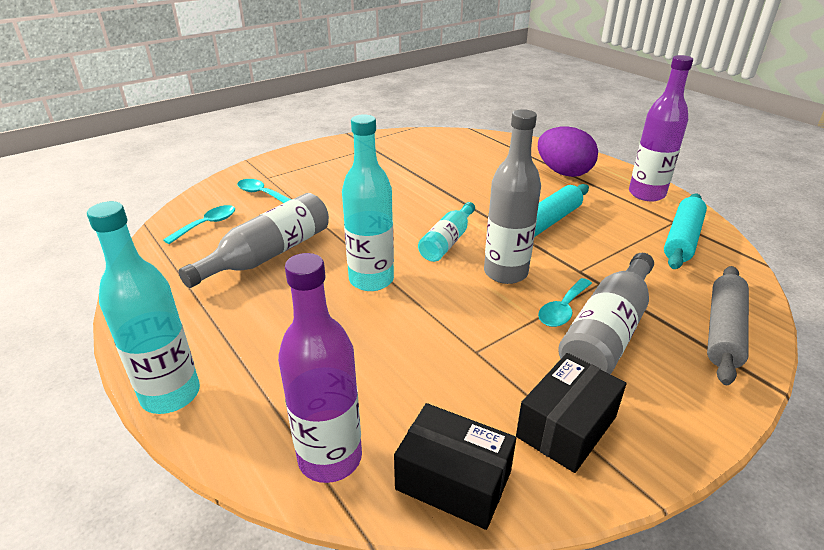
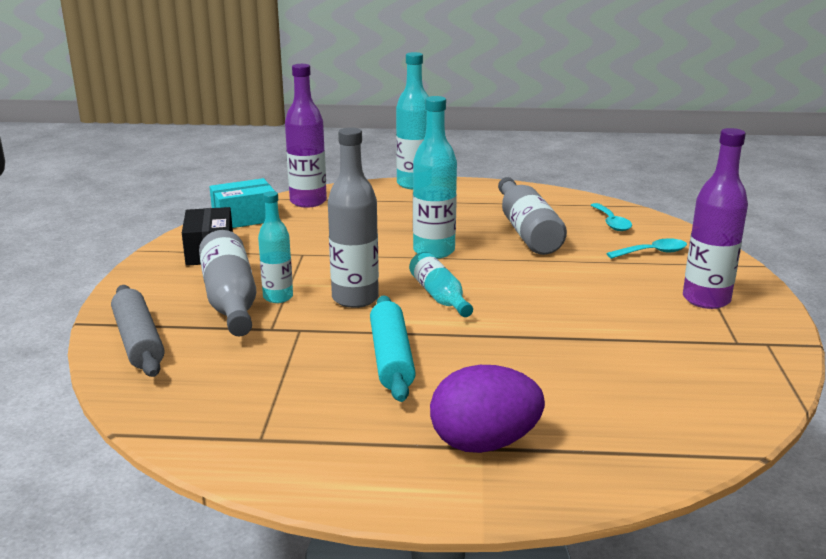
camera: 130 degrees right, 10 degrees down
black box [394,403,516,530] -> turquoise box [210,178,275,228]
turquoise spoon [538,278,592,327] -> turquoise bottle [258,191,293,303]
purple bottle [629,55,693,202] -> purple bottle moved to [683,128,748,309]
turquoise rolling pin [664,194,707,269] -> none

